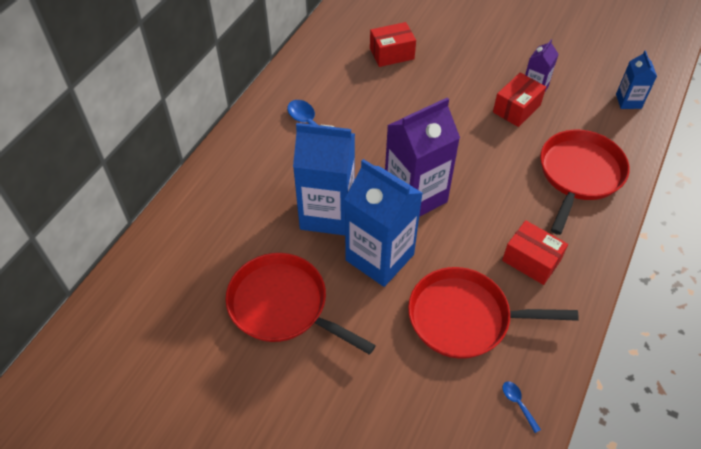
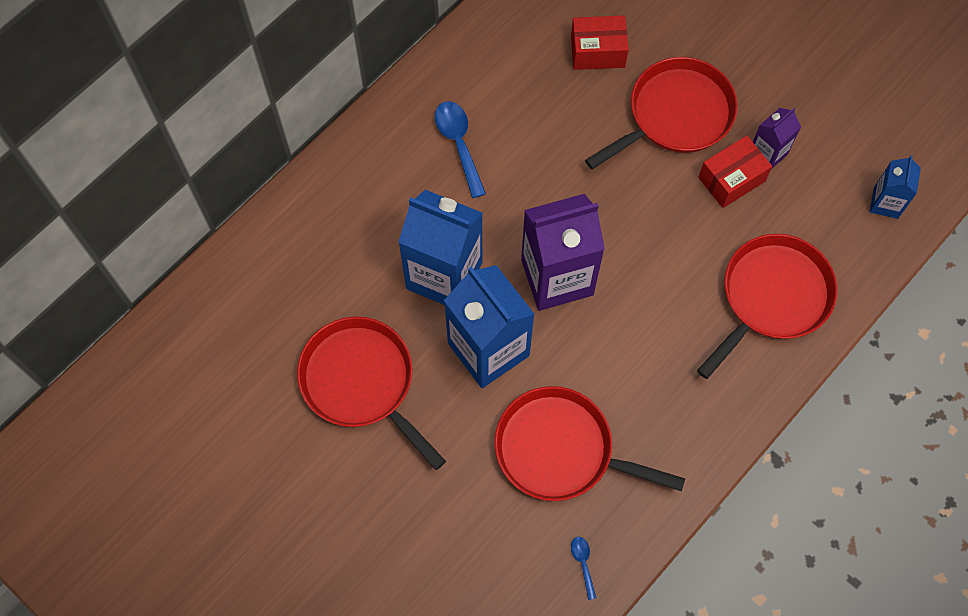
camera: 15 degrees right, 15 degrees up
red box [502,220,568,285] -> none
none -> red pan [585,57,738,169]

